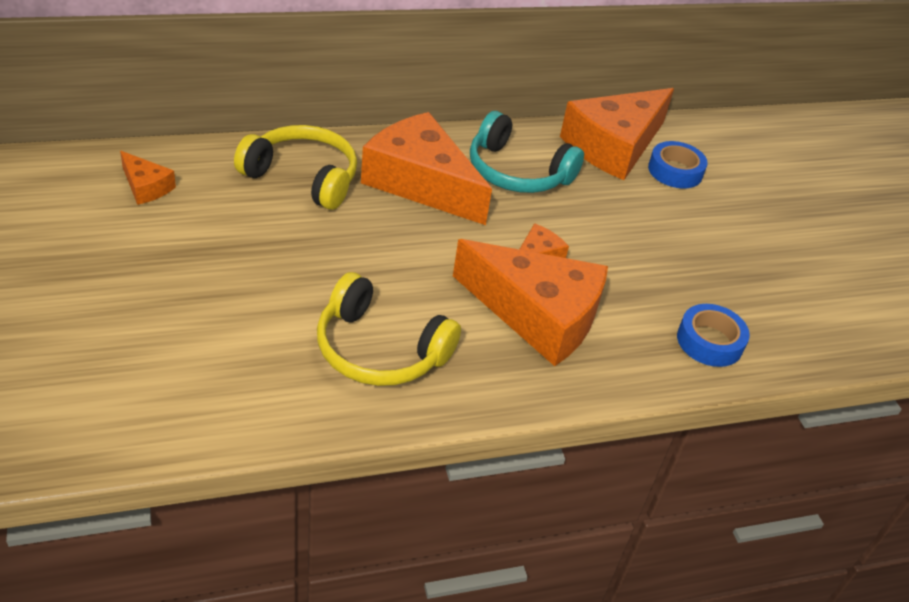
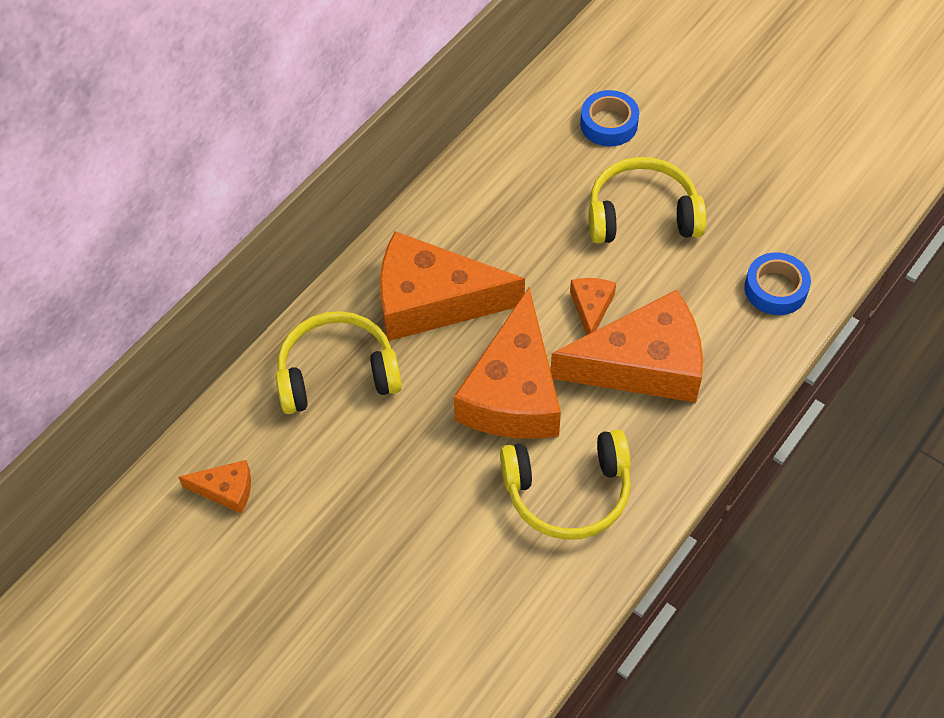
camera: 30 degrees left, 15 degrees up
turquoise headphones [470,111,584,193] -> none
orange cheese [560,88,674,180] -> orange cheese moved to [454,288,561,439]
none -> yellow headphones [589,157,706,244]

